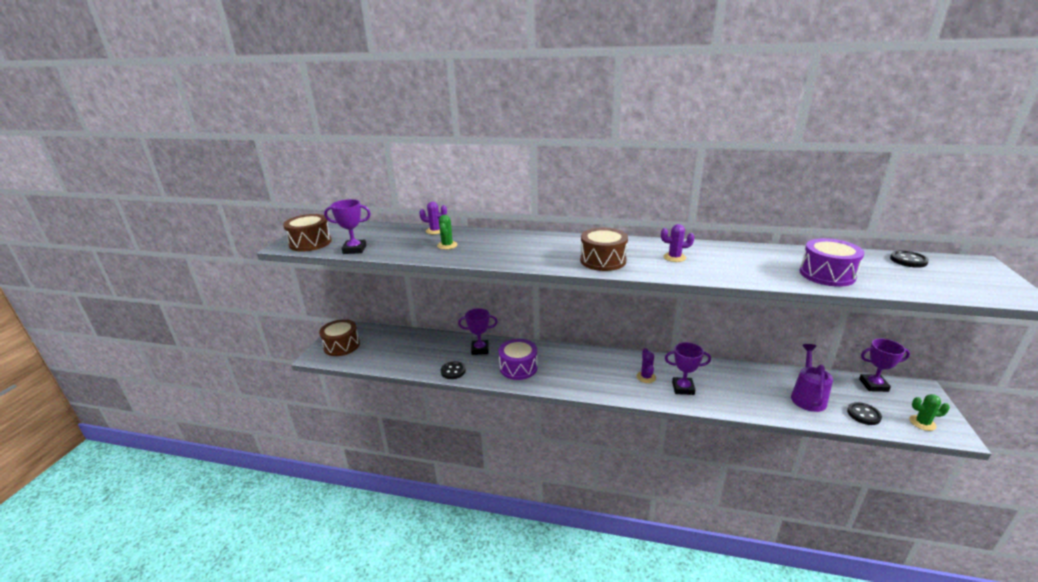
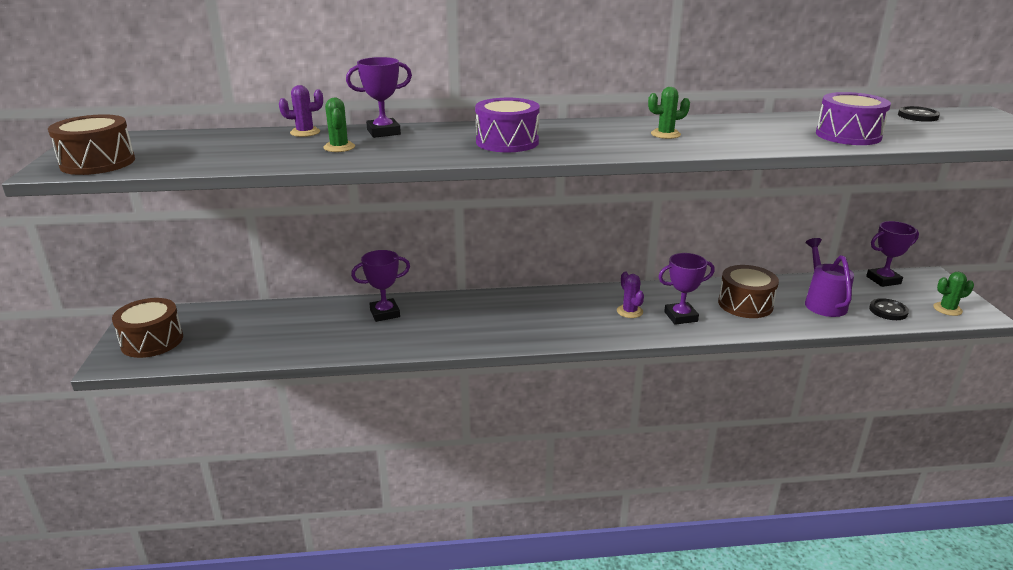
camera: 20 degrees left, 0 degrees up
purple trophy [324,199,371,254] -> purple trophy moved to [346,57,412,138]
black button [441,361,466,379] -> none
purple drum [499,339,538,380] -> purple drum moved to [475,98,540,152]
brown drum [580,227,628,271] -> brown drum moved to [718,265,779,318]
purple cactus [661,224,694,262] -> green cactus [648,87,690,139]

